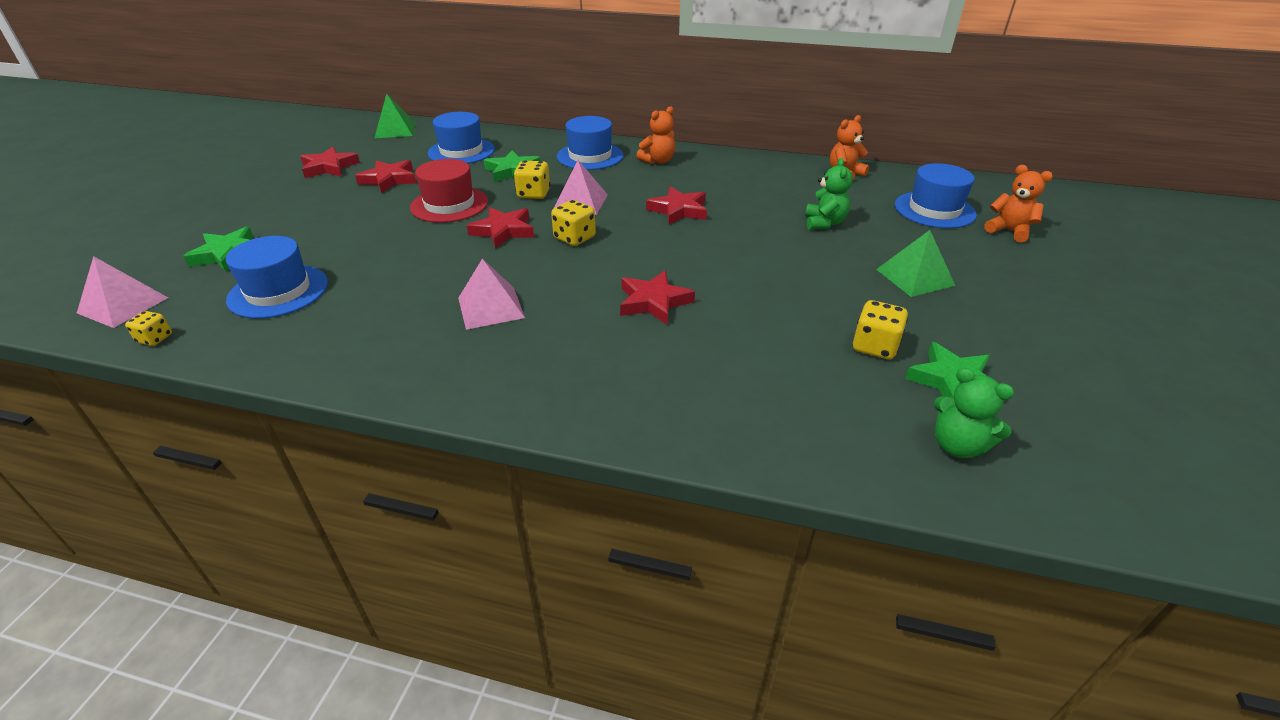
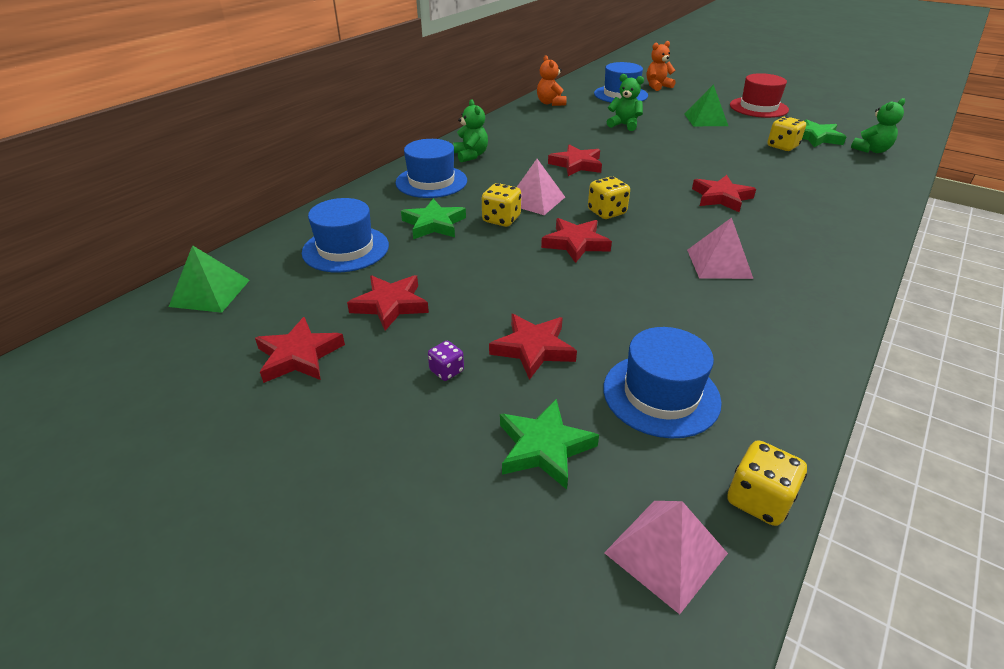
camera: 70 degrees left, 0 degrees up
yellow dice [125,311,172,346] -> yellow dice [727,440,807,526], size x1.61
red hat [410,159,488,223] -> red hat moved to [730,73,789,118]
orange teddy bear [637,106,675,164] -> green teddy bear [453,99,488,163]
none -> purple dice [428,341,464,381]
none -> red star [489,314,577,380]

